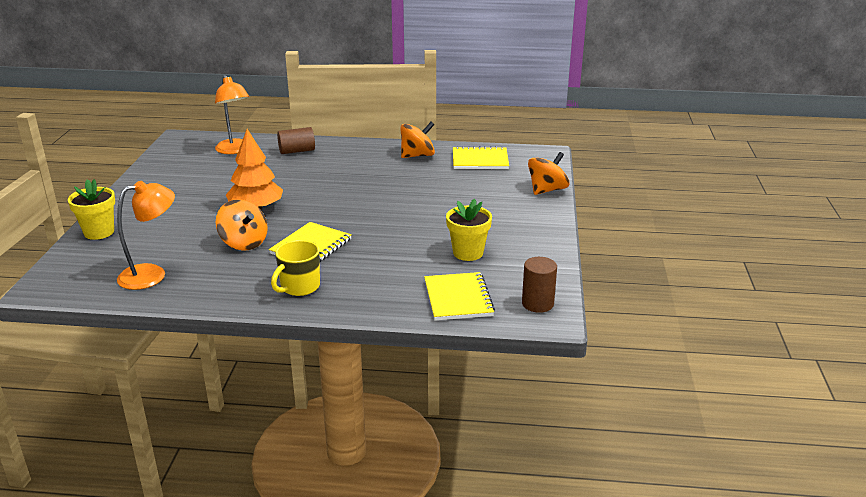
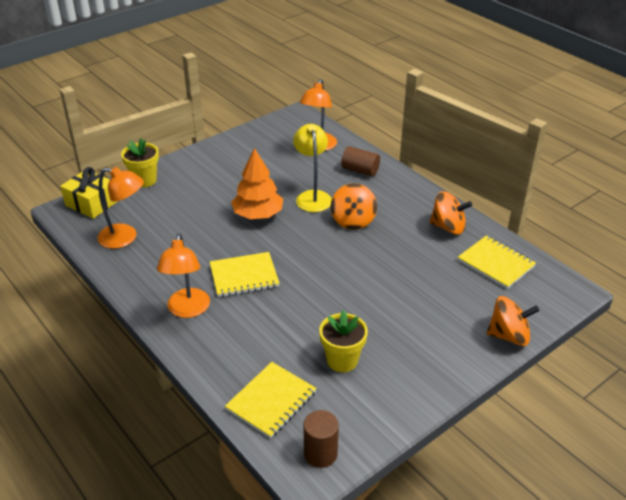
camera: 45 degrees right, 10 degrees up
orange spinning top [216,199,268,250] -> orange spinning top moved to [331,183,377,230]
yellow mug [271,240,320,296] -> orange lamp [157,233,210,318]
none -> yellow gift [60,167,118,219]
none -> yellow lamp [293,124,332,212]

